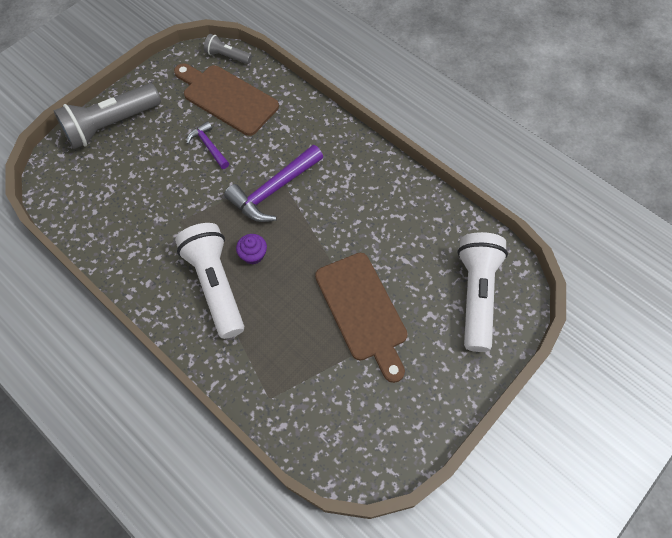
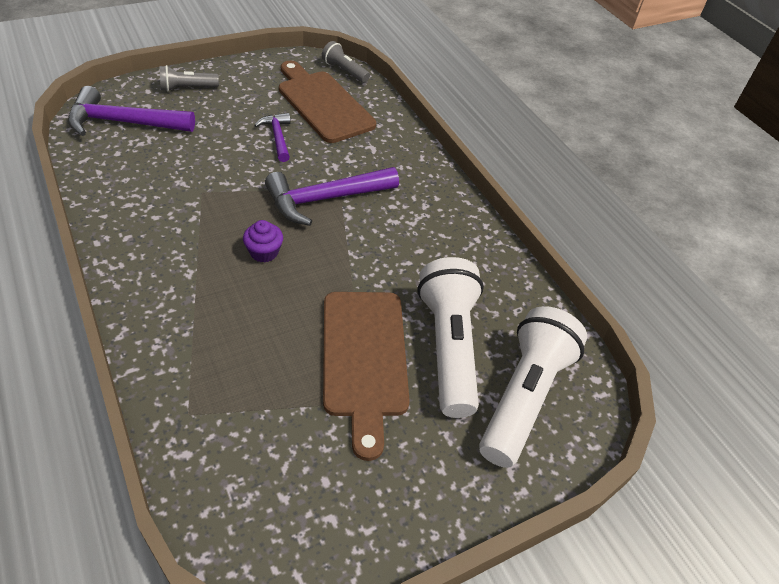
camera: 15 degrees right, 15 degrees down
grey flashlight [53,83,161,149] -> grey flashlight [159,65,219,91], size x0.50
white flashlight [175,223,244,339] -> white flashlight moved to [417,257,484,418]
none -> purple hammer [68,86,195,136]

